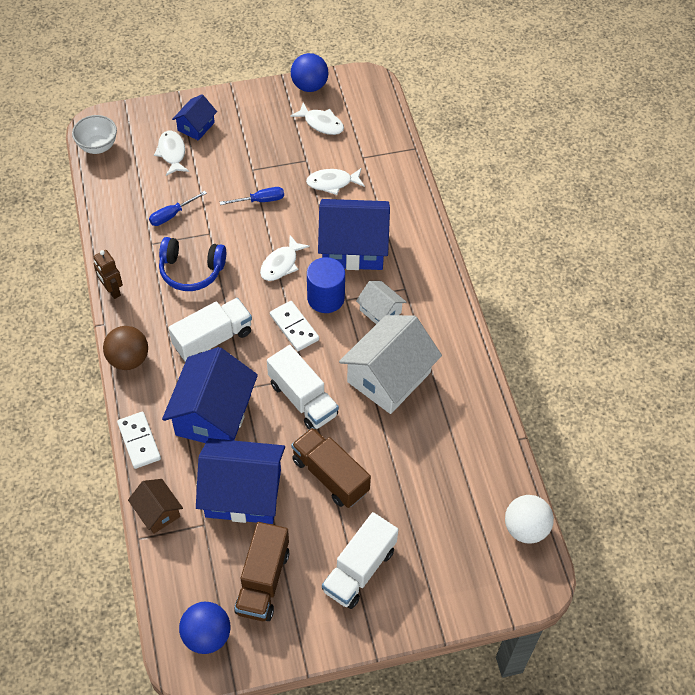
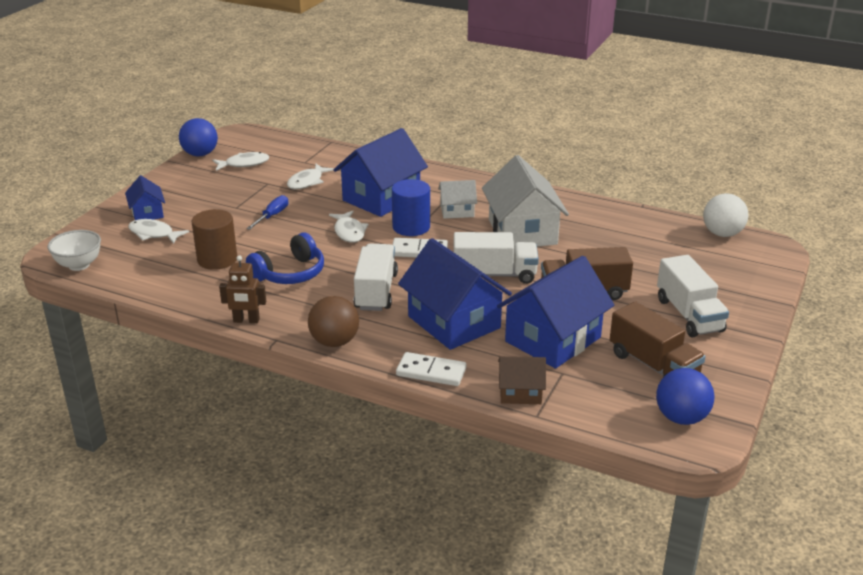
camera: 50 degrees left, 25 degrees down
blue screwdriver [149,191,207,226] -> brown cylinder [192,209,237,270]

